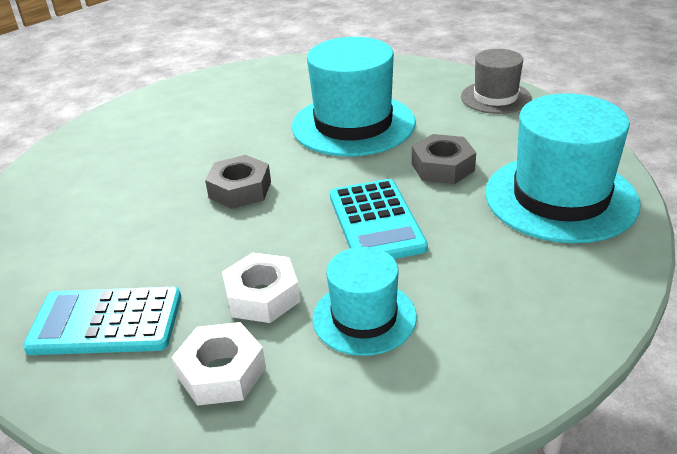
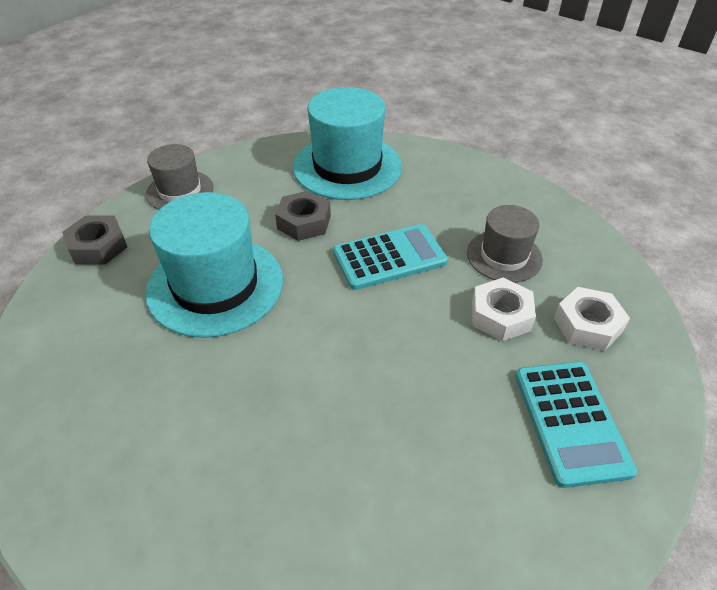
camera: 100 degrees left, 10 degrees up
grey nut [205,155,271,209] -> grey nut moved to [62,215,127,265]
turquoise hat [313,247,417,356] -> grey hat [467,205,543,283]

